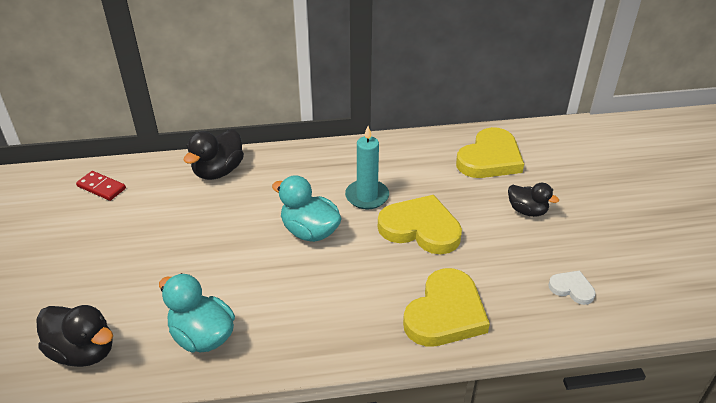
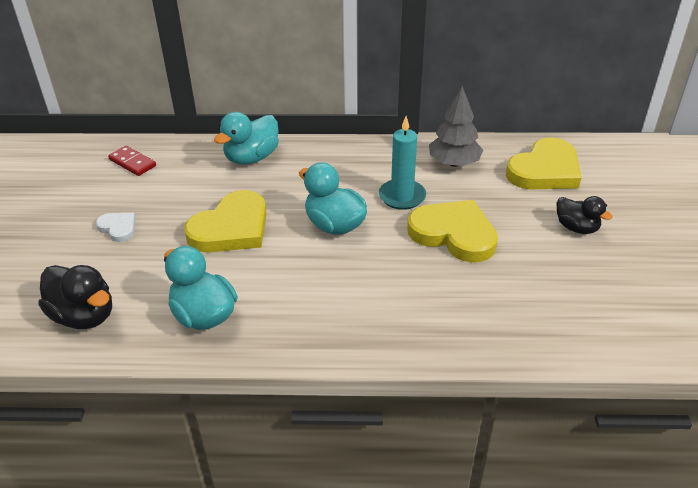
camera: 10 degrees right, 0 degrees up
black duck [184,129,244,180] -> turquoise duck [214,112,279,165]
yellow heart [403,268,490,347] -> yellow heart moved to [184,190,267,252]
white heart [548,271,596,305] -> white heart moved to [96,213,136,242]
none -> grey tree [429,86,483,167]

